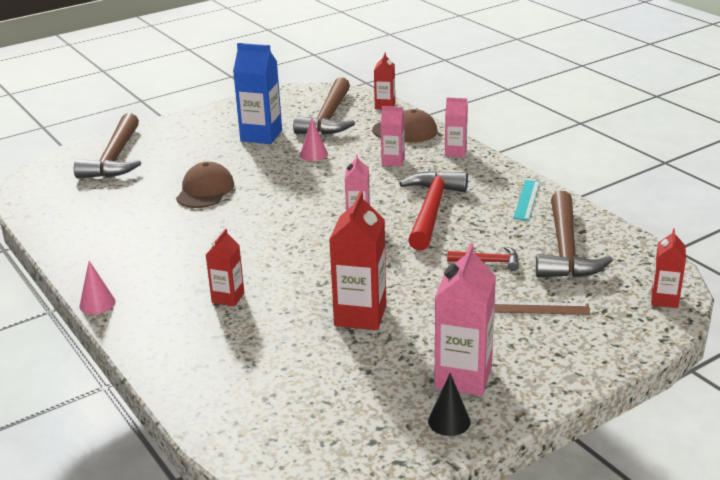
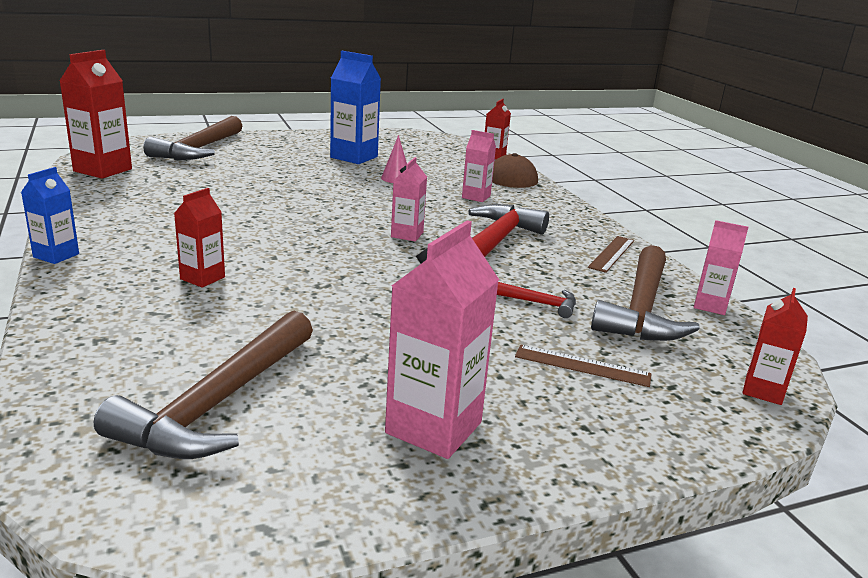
camera: 10 degrees right, 5 degrees down
pink cone [80,261,116,314] -> blue carton [21,167,79,264]
brown cap [176,162,234,208] -> none
brown hammer [293,77,355,135] -> brown hammer moved to [94,310,313,459]
red carton [329,190,386,330] -> red carton moved to [60,50,132,179]
black cone [428,373,470,436] -> none
pink carton [445,98,468,157] -> pink carton moved to [694,220,748,315]
turquoise ruler [513,180,540,221] -> brown ruler [588,236,634,273]

